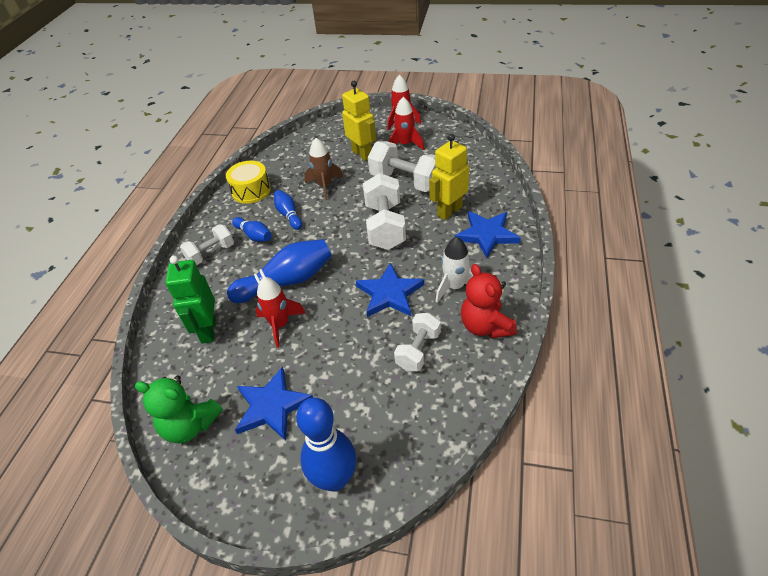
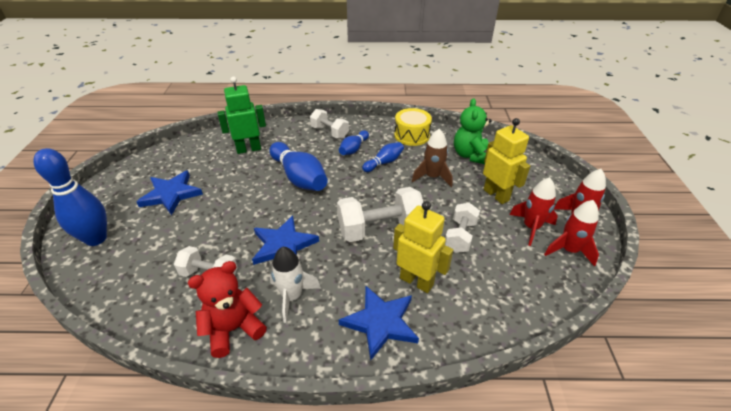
camera: 75 degrees right, 5 degrees down
green teddy bear [135,375,223,443] -> green teddy bear moved to [454,98,492,164]
red rocket [255,277,305,348] -> red rocket moved to [544,200,599,267]
yellow robot [342,81,376,161] -> yellow robot turned 75 degrees counterclockwise [483,118,530,204]
white dumbbell [368,141,437,192] -> white dumbbell [445,203,480,253], size x0.62

